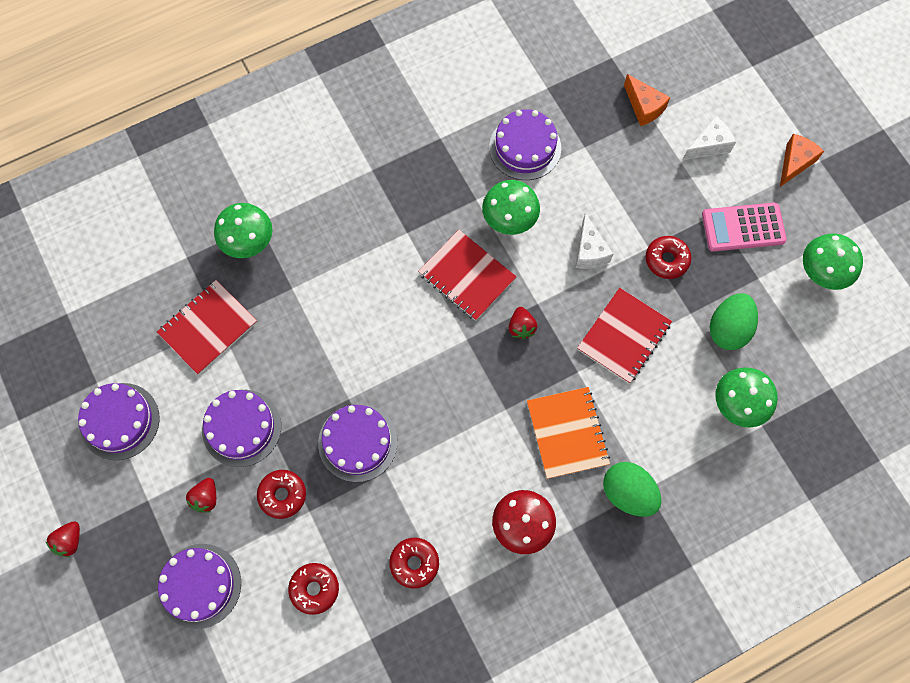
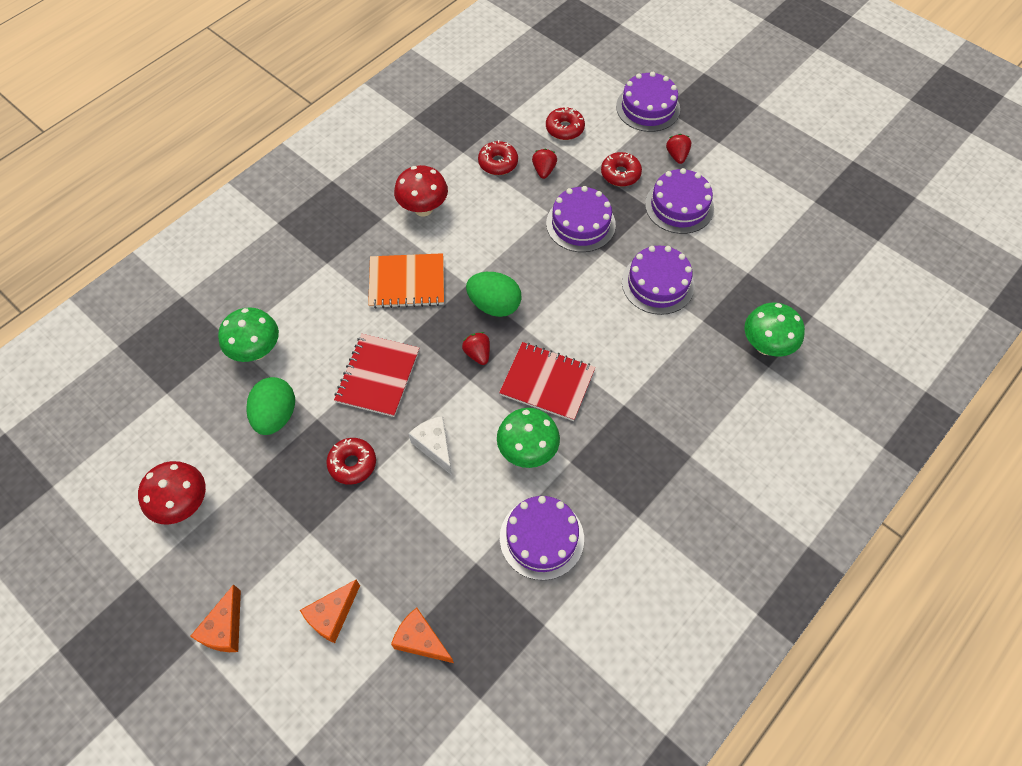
camera: 160 degrees right, 10 degrees down
red strawberry [46,521,80,557] -> red strawberry moved to [532,149,557,179]
purple cake [78,383,160,460] -> purple cake moved to [622,246,694,315]
red notebook [157,280,257,375] -> none
orange notebook [527,387,610,479] -> orange notebook turned 60 degrees counterclockwise [368,253,444,309]
green egg [603,462,662,517] -> green egg moved to [466,272,522,317]
white cheese [683,116,736,160] -> orange cheese [300,580,360,643]
pink calculator [702,202,787,252] -> none
green mushroom [803,233,863,290] -> red mushroom [138,461,206,525]

